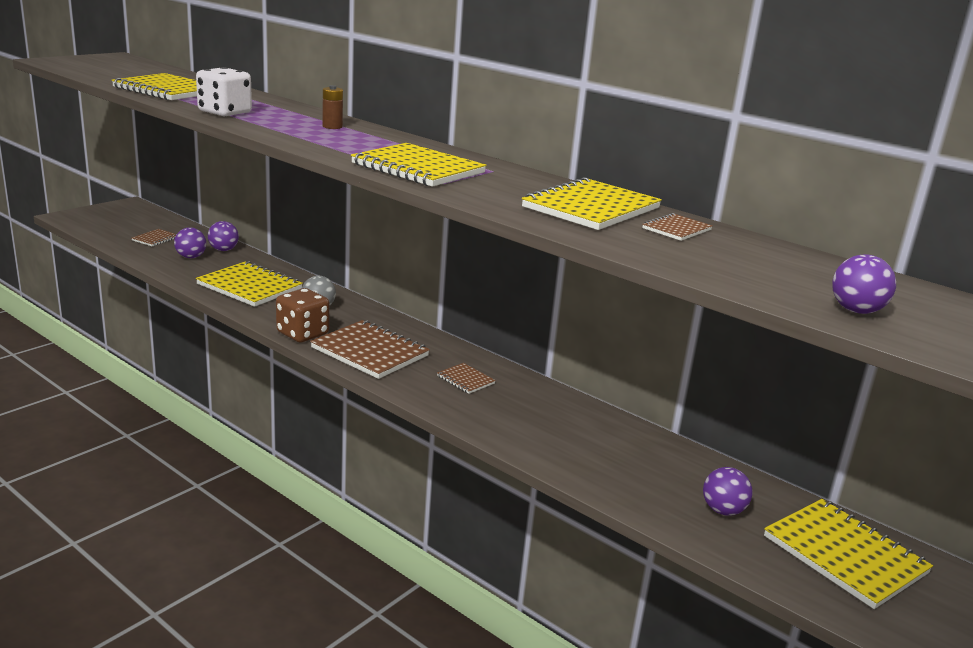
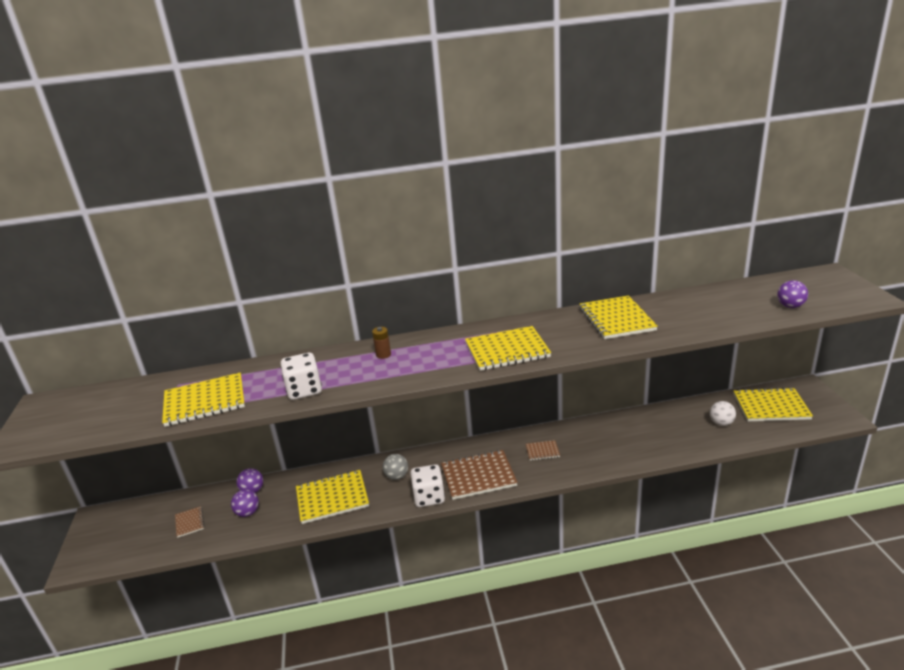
camera: 45 degrees left, 5 degrees up
brown dice [276,288,329,342] -> white dice [410,464,445,507]
brown notebook [642,213,712,241] -> none
purple ball [703,467,753,516] -> white ball [710,401,736,426]

